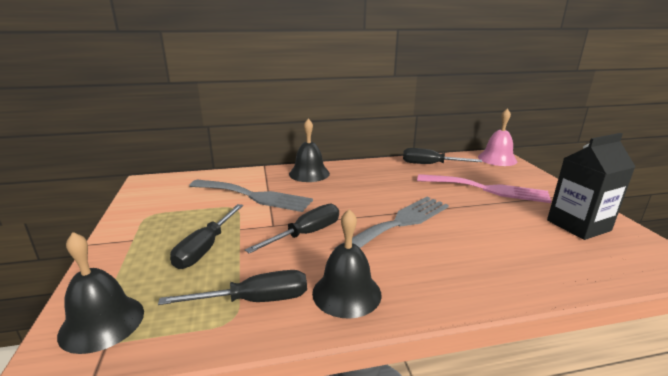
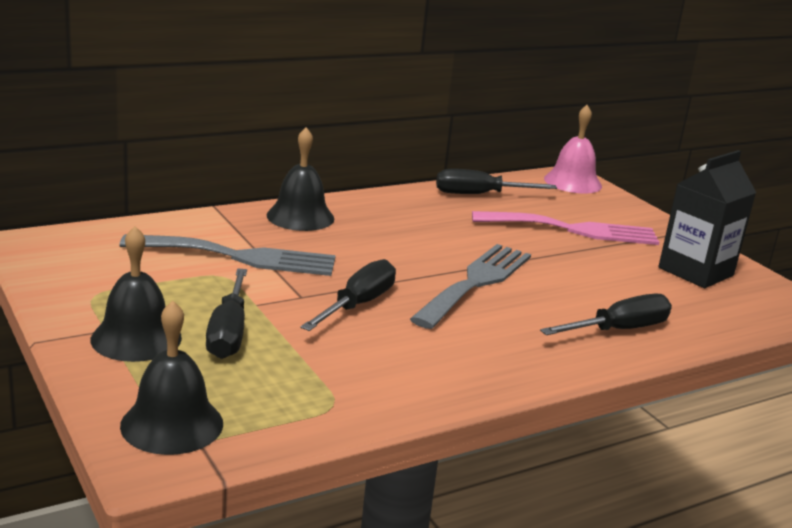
camera: 20 degrees left, 0 degrees up
black screwdriver [158,270,307,305] -> black screwdriver moved to [540,293,672,335]
black bell [312,209,382,319] -> black bell moved to [90,226,182,362]

